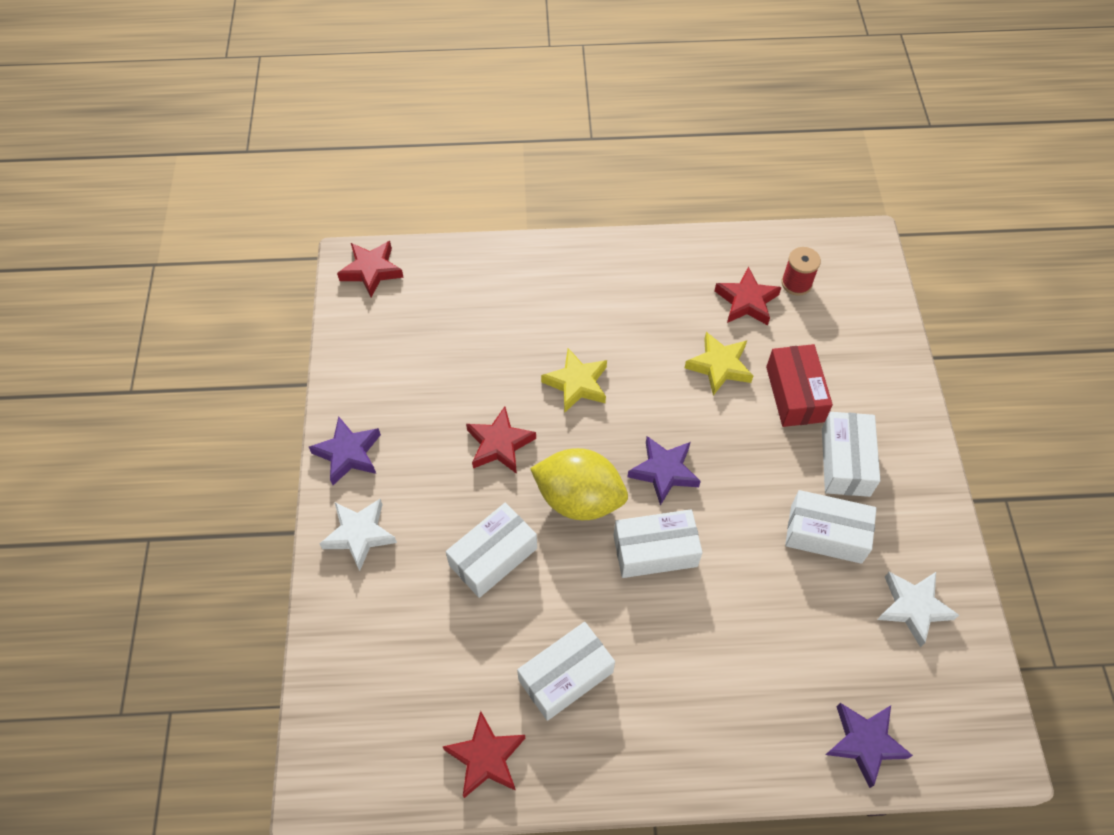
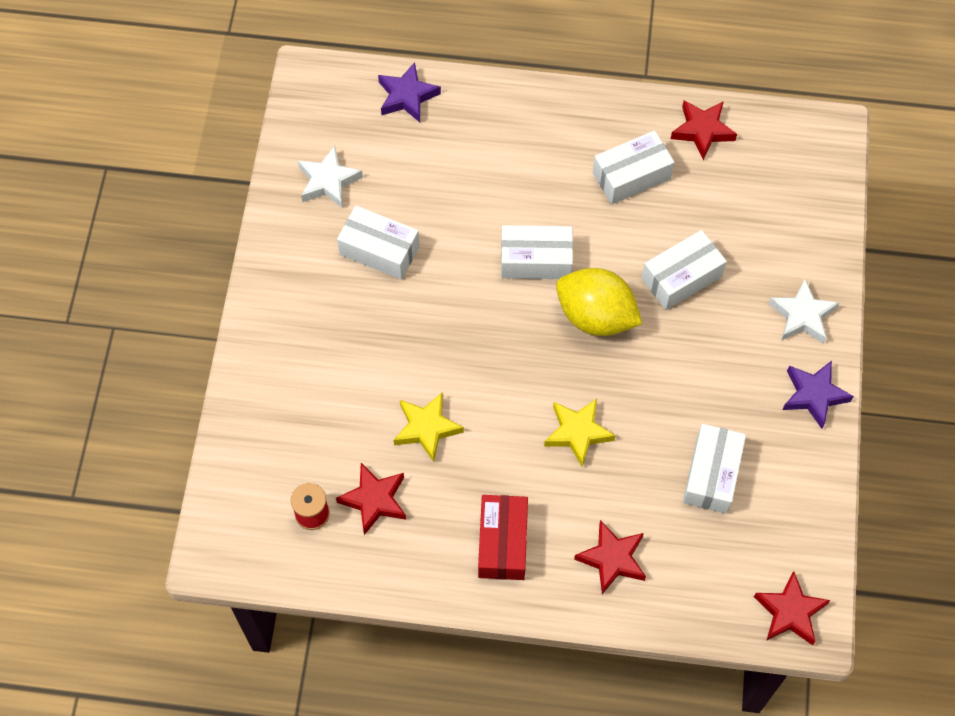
camera: 170 degrees left, 5 degrees up
red star [466,407,536,474] -> red star moved to [574,520,646,594]
purple star [627,436,701,506] -> none
red box [766,344,833,427] -> red box moved to [478,495,528,580]
white box [822,412,880,497] -> white box moved to [683,424,746,514]

